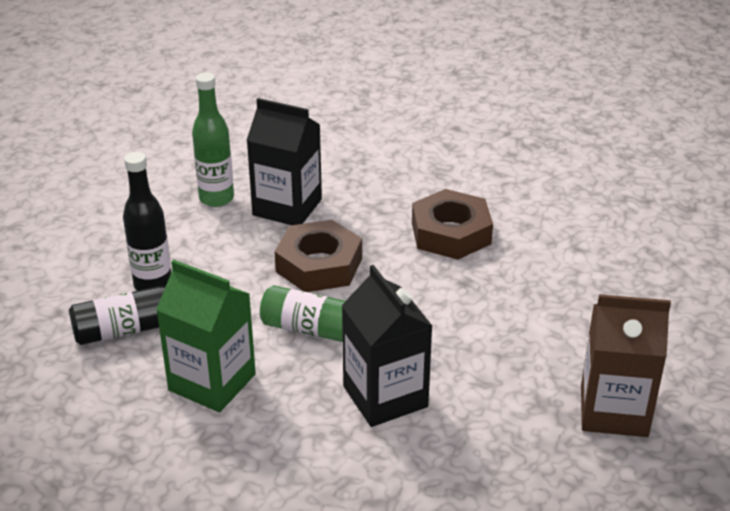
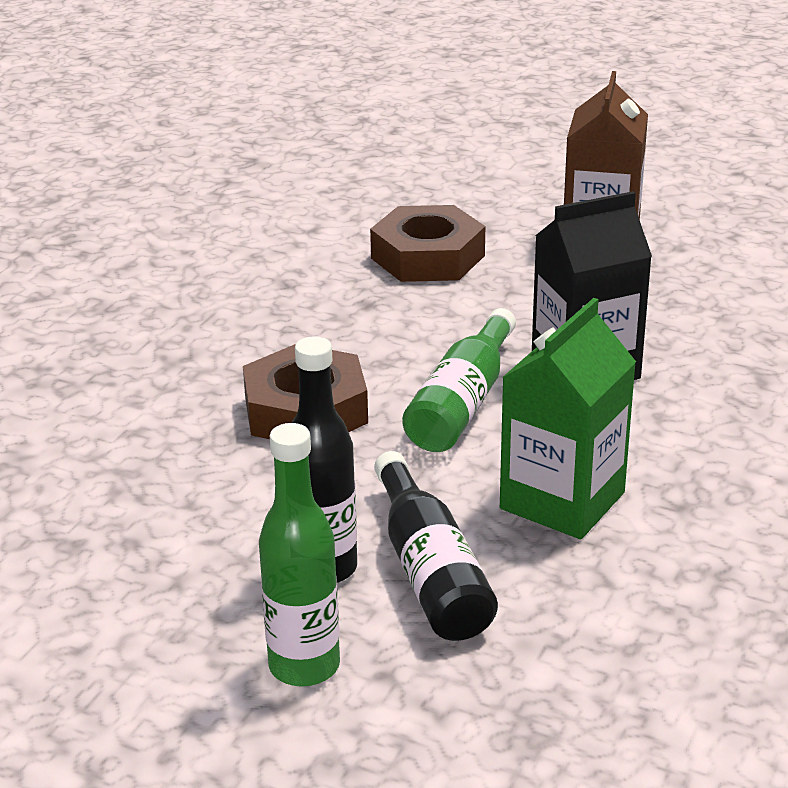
camera: 85 degrees left, 5 degrees down
green bottle [192,72,234,207] -> green bottle moved to [259,423,340,687]
black carton [246,98,322,225] -> none
brown nut [412,189,493,260] -> brown nut moved to [370,205,485,282]

